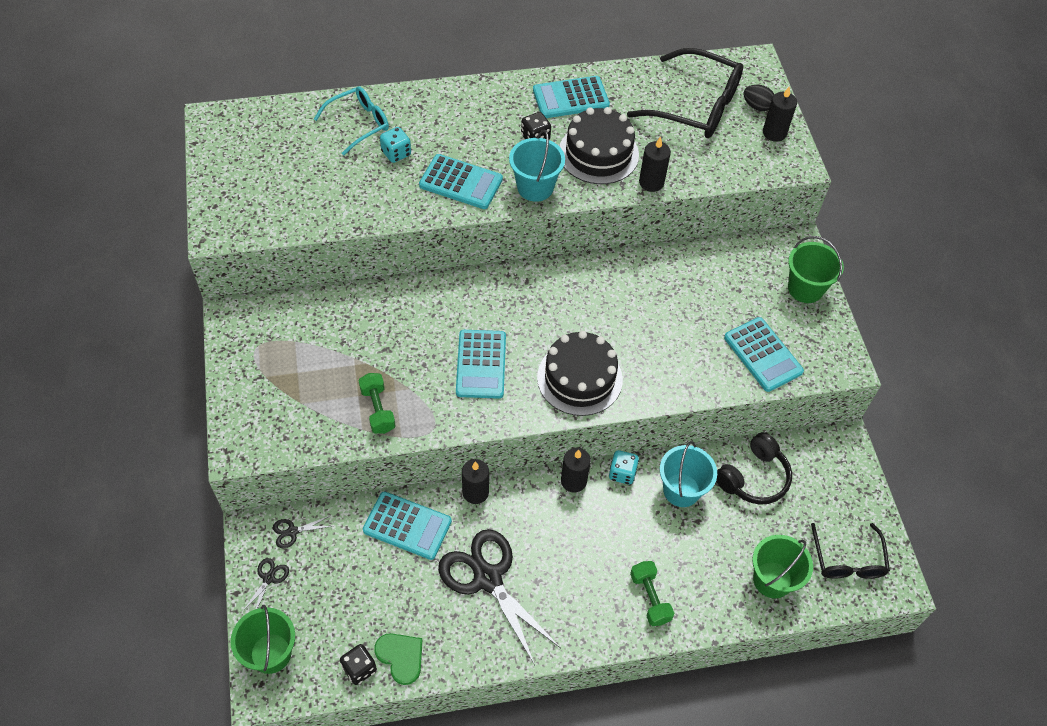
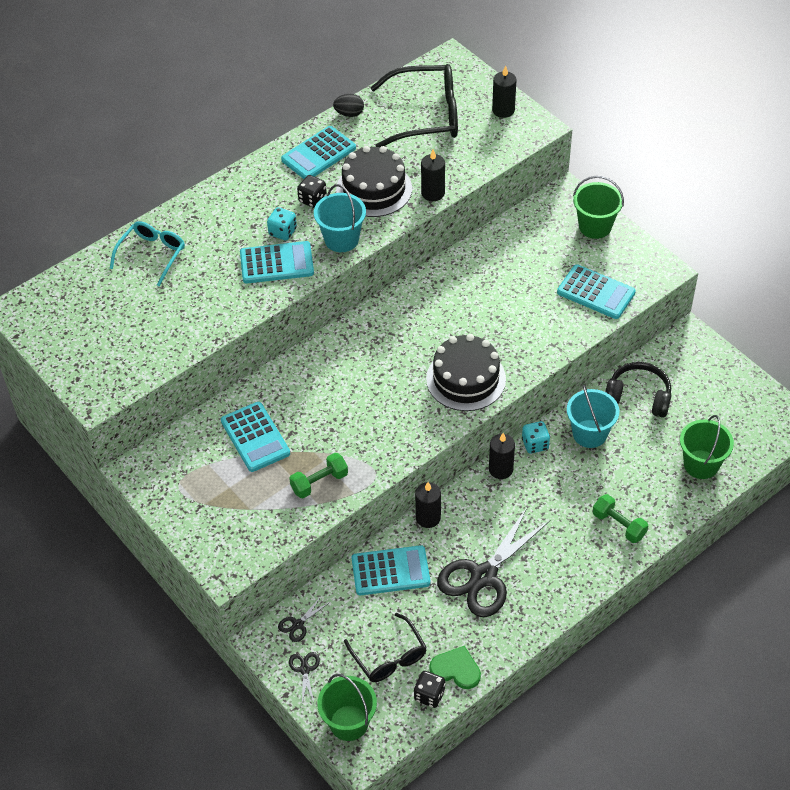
camera: 25 degrees left, 5 degrees down
green dumbbell [358,373,396,434] -> green dumbbell turned 75 degrees counterclockwise [289,453,348,498]
turquoise dice [380,127,411,163] -> turquoise dice moved to [267,207,297,241]
black scissors [438,529,561,665] -> black scissors turned 75 degrees counterclockwise [437,508,550,617]
turquoise calculator [456,330,506,399] -> turquoise calculator moved to [221,402,290,472]
black headphones [716,432,792,505] -> black headphones turned 90 degrees counterclockwise [605,362,672,418]
black egg [744,85,774,111] -> black egg moved to [333,94,364,117]
black glasses [811,523,890,579] -> black glasses moved to [344,613,427,682]

